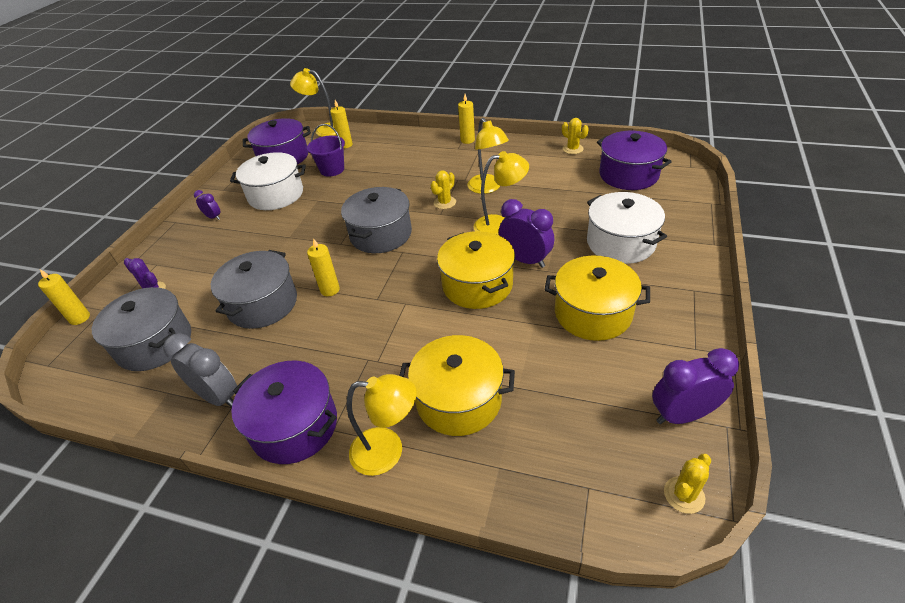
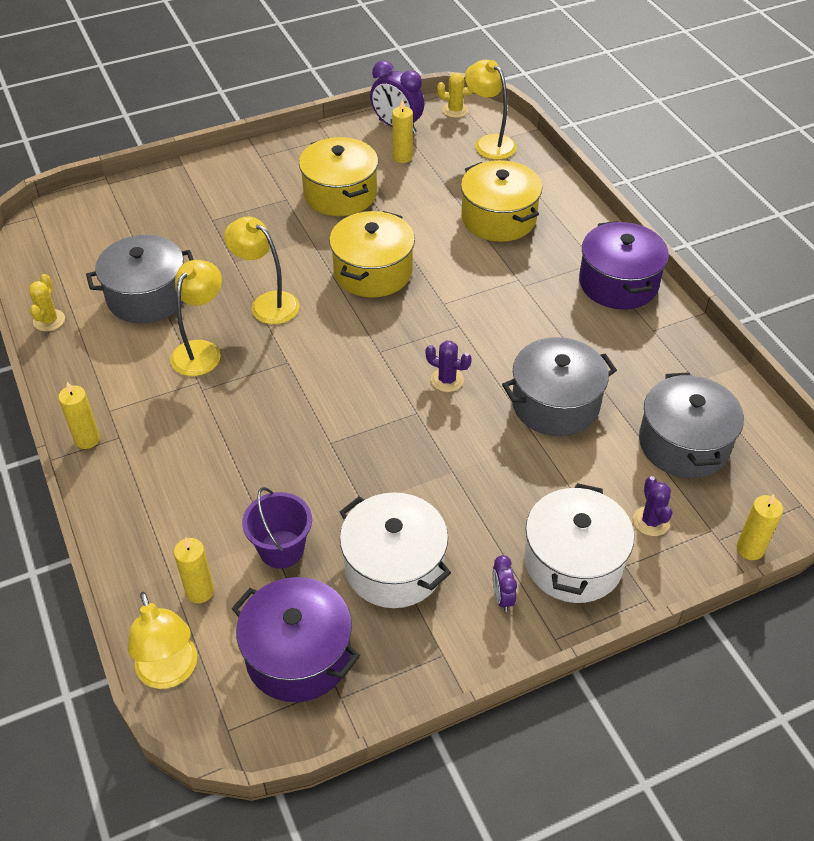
camera: 135 degrees left, 5 degrees up
grey clock [163,333,237,408] -> none
yellow candle [307,238,340,296] -> yellow candle moved to [392,99,413,163]
grey pot [341,187,412,253] -> grey pot moved to [86,235,194,323]
yellow lamp [347,374,417,476] -> yellow lamp moved to [465,60,517,160]
yellow cactus [431,170,456,209] -> none
purple clock [499,199,554,268] -> none
white pot [587,192,667,264] -> white pot moved to [524,483,634,603]
purple pot [597,131,672,190] -> none
none -> purple cactus [425,341,472,392]

